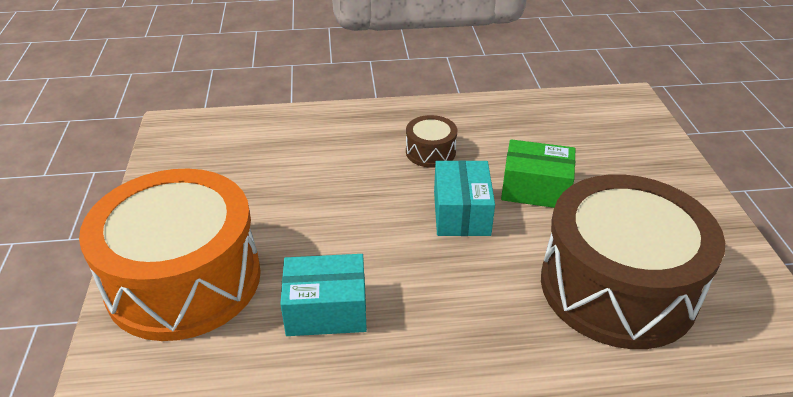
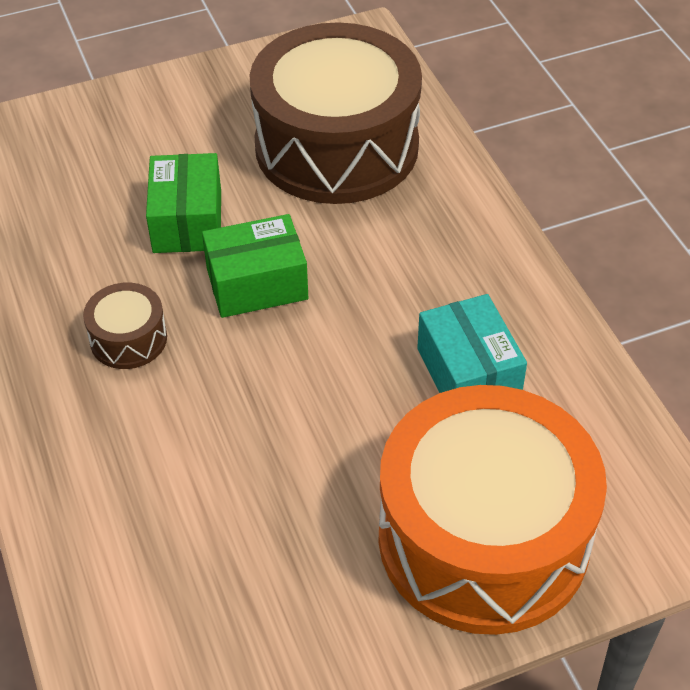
camera: 105 degrees left, 10 degrees up
turquoise box [434,160,495,236] -> green box [202,214,308,318]

